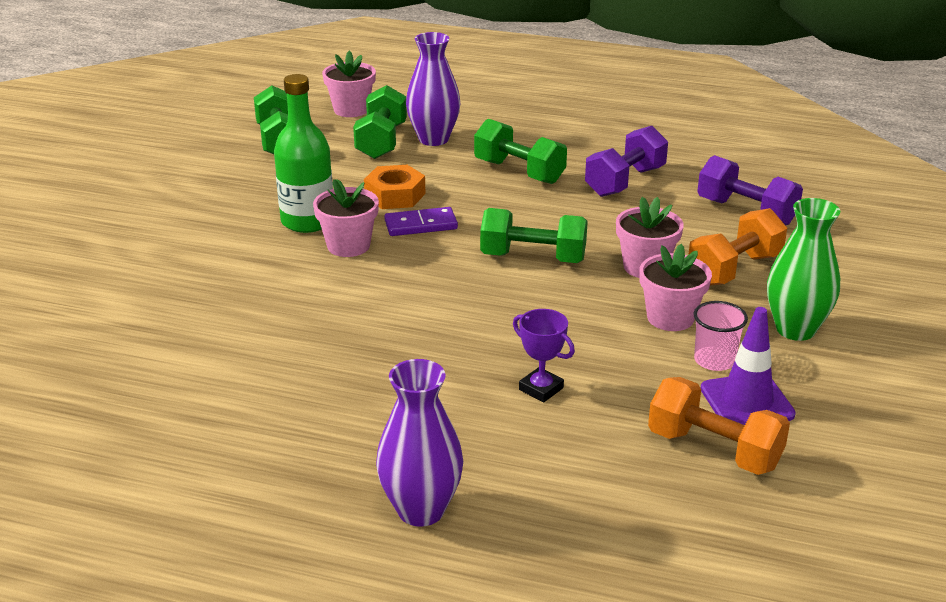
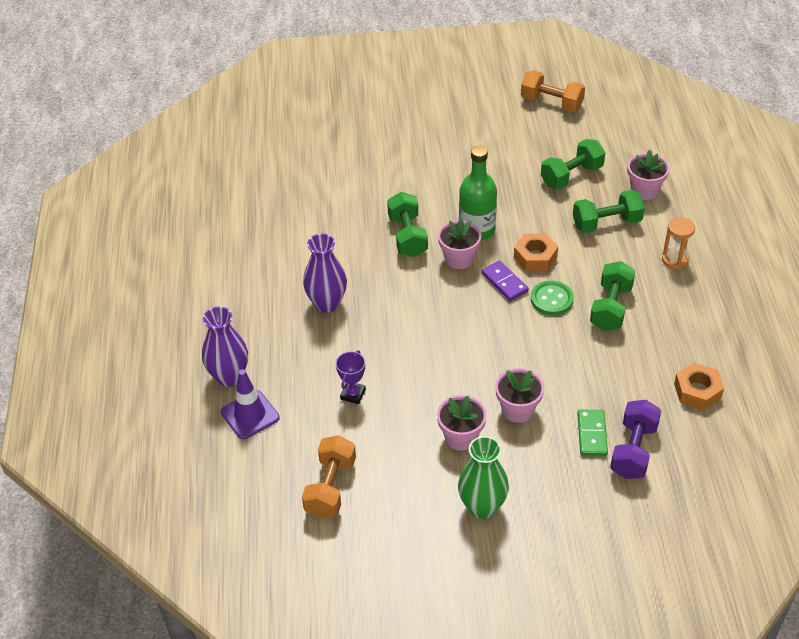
camera: 70 degrees right, 15 degrees up
purple vase [406,32,460,146] -> purple vase moved to [303,234,347,313]
green dumbbell [480,208,588,263] -> green dumbbell moved to [387,192,428,257]
purple dumbbell [585,126,668,197] -> none
orange dumbbell [688,208,787,286] -> orange dumbbell moved to [521,70,585,112]
pink cup [694,301,748,371] -> none
purple traffic cone [701,307,796,425] -> purple traffic cone moved to [221,369,280,439]
none -> green button [531,281,574,315]
none -> green domino [577,410,608,456]
none -> orange hourglass [662,217,695,269]
none -> orange nut [674,363,724,410]

